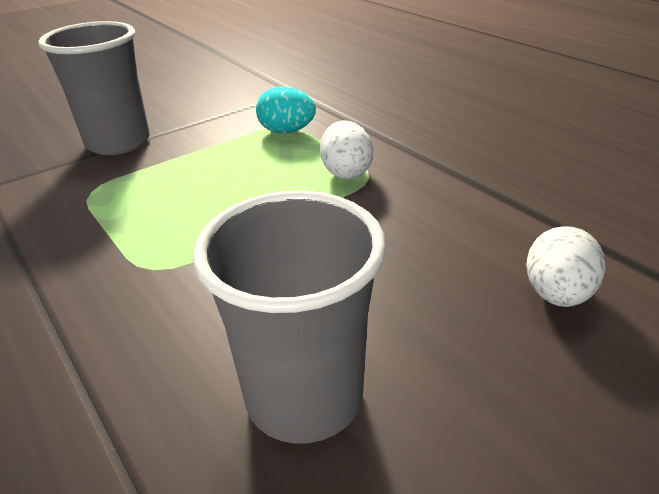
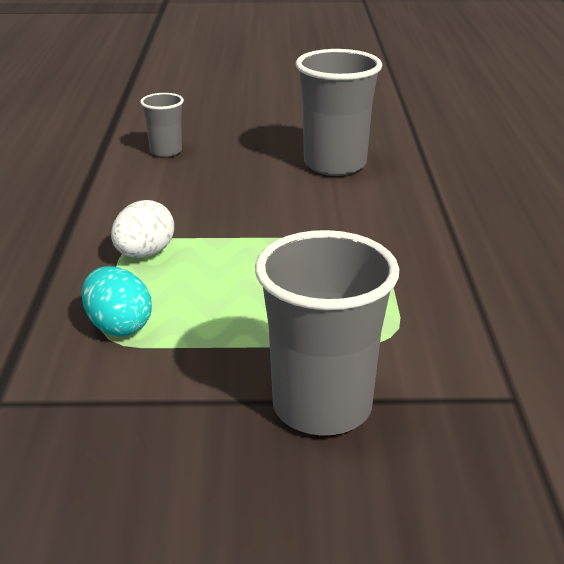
camera: 145 degrees left, 5 degrees down
white egg [526,226,605,307] -> grey cup [140,93,184,157]

